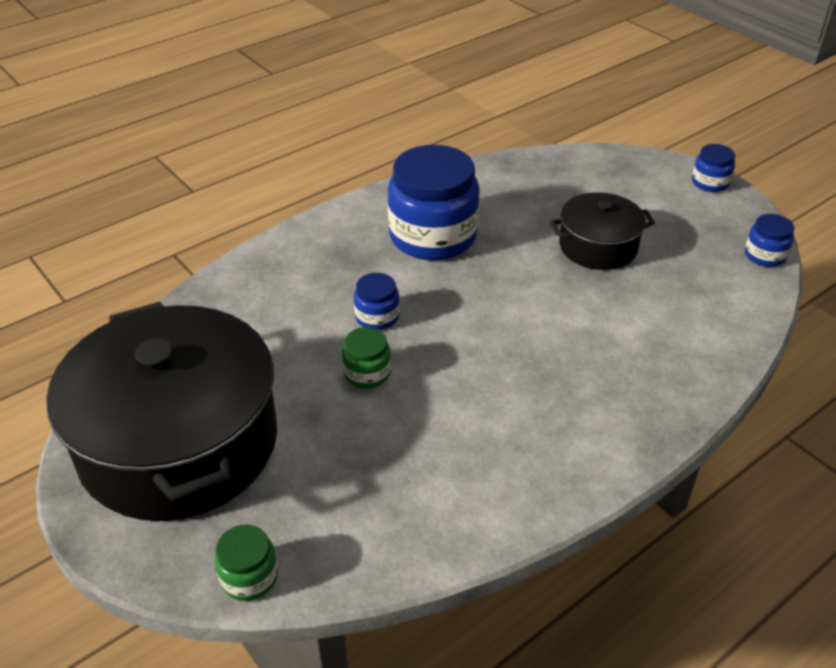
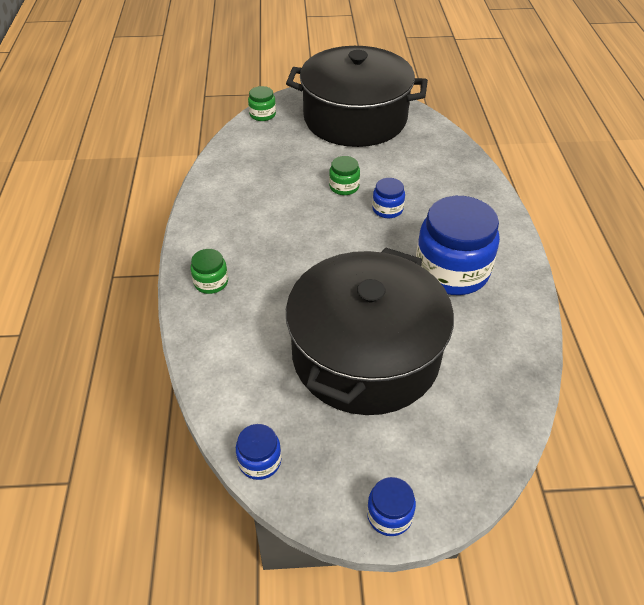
camera: 125 degrees right, 5 degrees up
black pot [550,192,655,270] -> black pot [286,247,454,415], size x2.00
none -> green jar [191,249,228,294]

